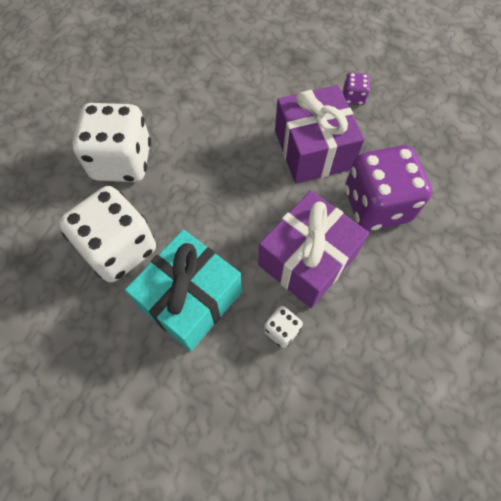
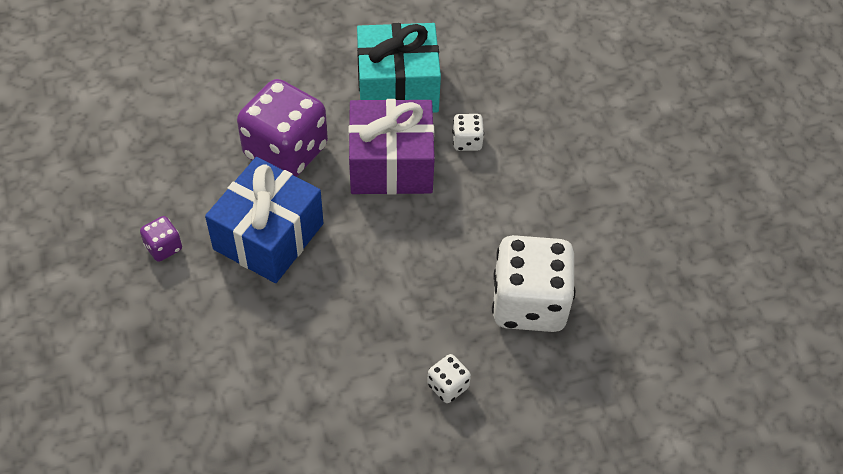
camera: 135 degrees left, 10 degrees down
white dice [72,103,151,182] -> white dice [427,354,471,403], size x0.43
turquoise gift [125,230,242,351] -> turquoise gift moved to [357,23,441,113]
purple gift [275,85,364,184] -> blue gift [205,157,323,283]

